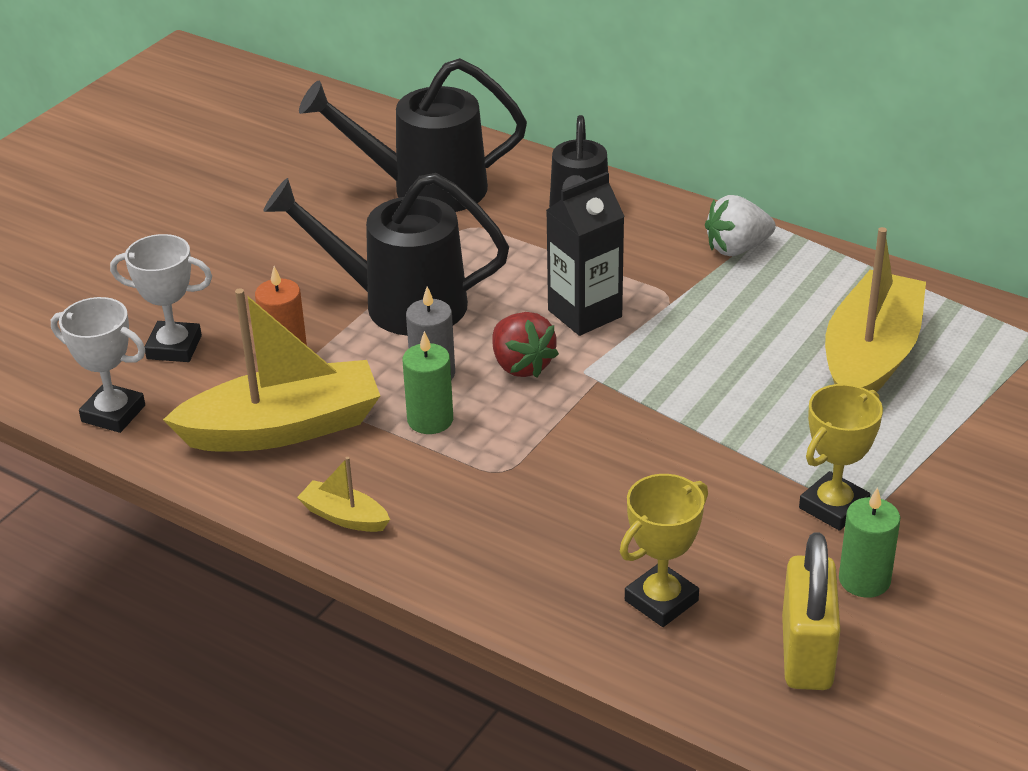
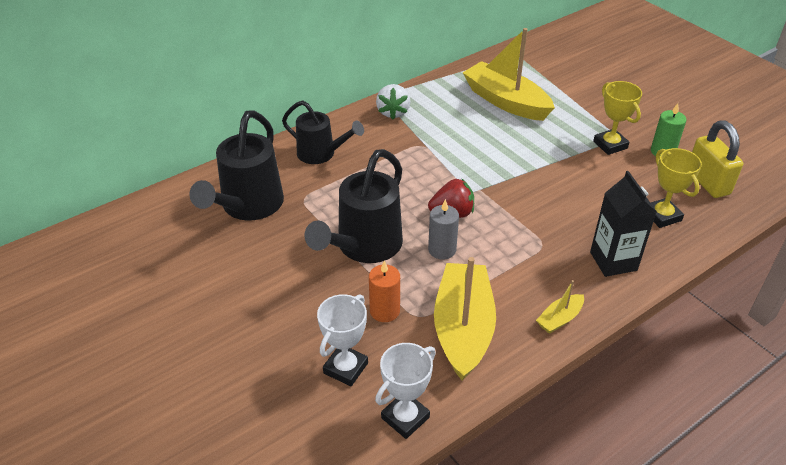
camera: 70 degrees left, 5 degrees up
green candle [403,331,453,434] -> none
black carton [546,172,625,336] -> black carton moved to [590,171,657,277]
yellow padlock [782,532,841,690] -> yellow padlock turned 45 degrees clockwise [692,121,743,198]

